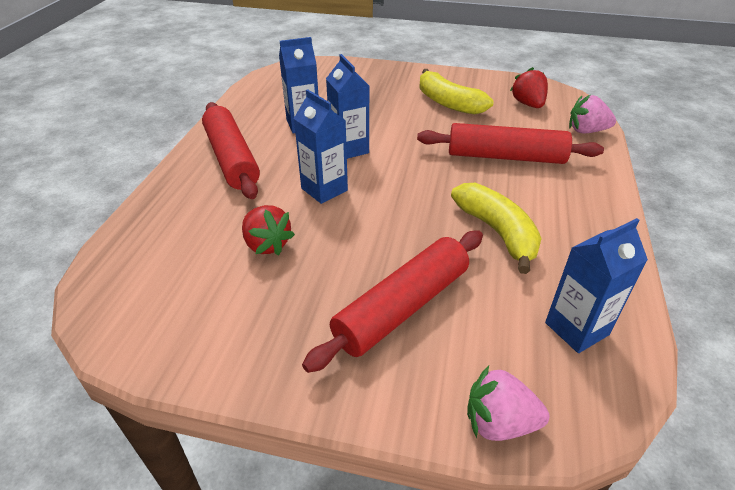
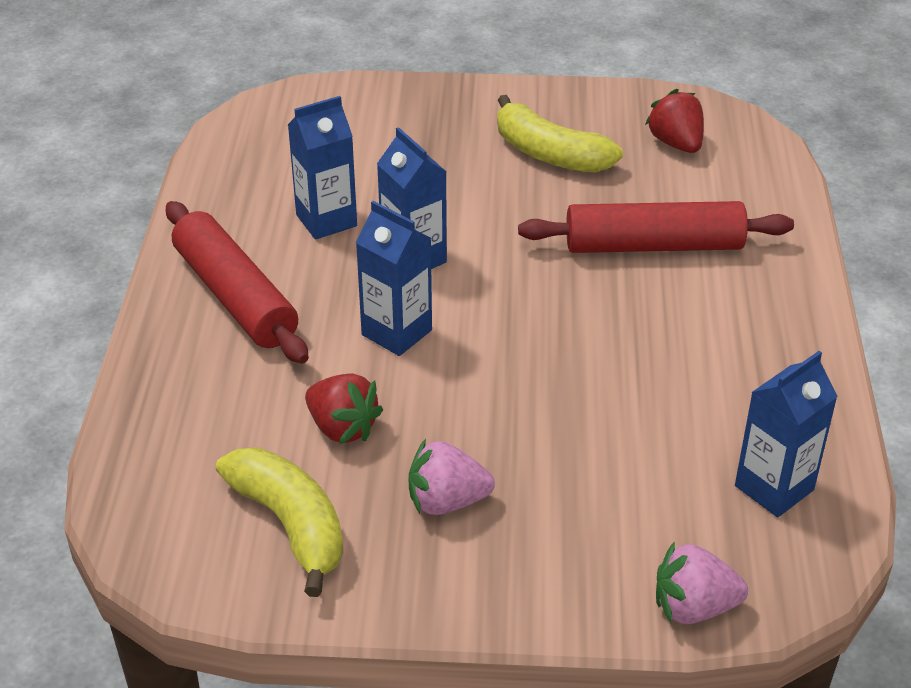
camera: 10 degrees left, 0 degrees up
red rolling pin [302,230,483,373] -> none
yellow banana [451,183,542,274] -> yellow banana moved to [216,447,343,597]
pink strawberry [569,95,616,133] -> pink strawberry moved to [409,439,495,515]

